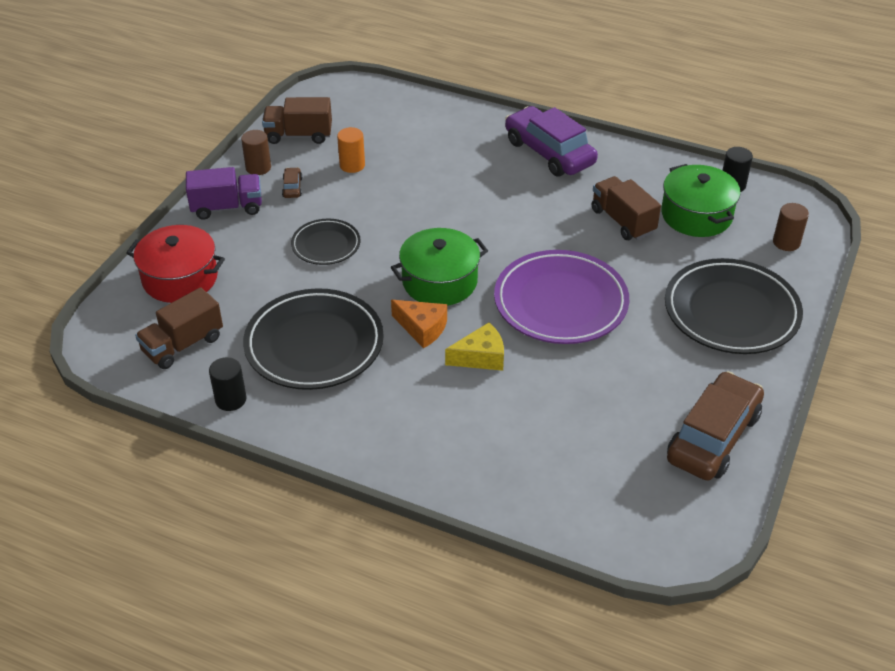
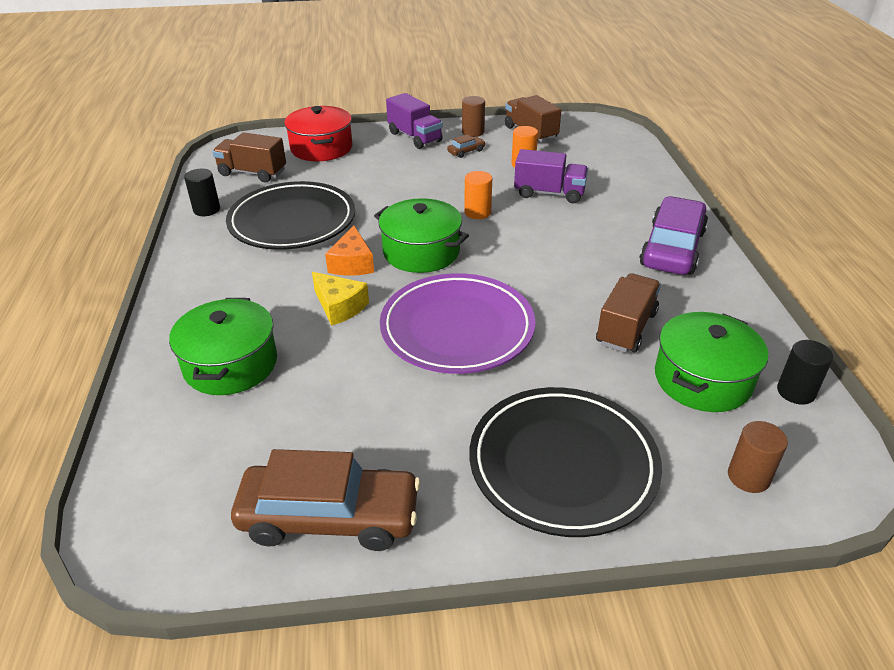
camera: 60 degrees right, 5 degrees down
black plate [291,219,360,265] -> none
none -> green pot [169,298,277,395]
none -> orange cylinder [464,171,492,219]
none -> purple truck [514,149,588,203]

